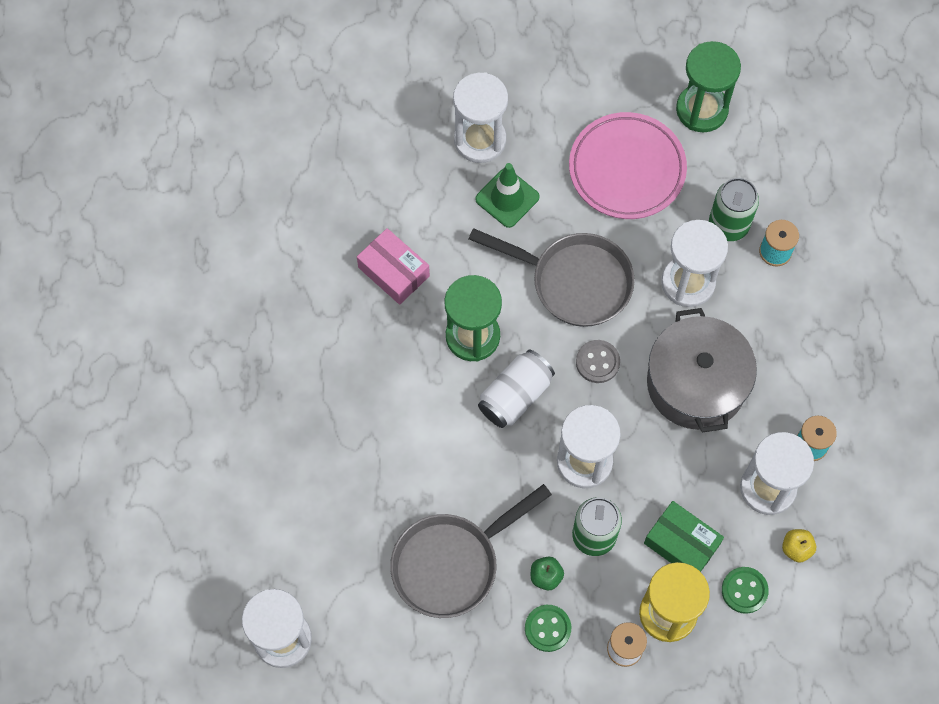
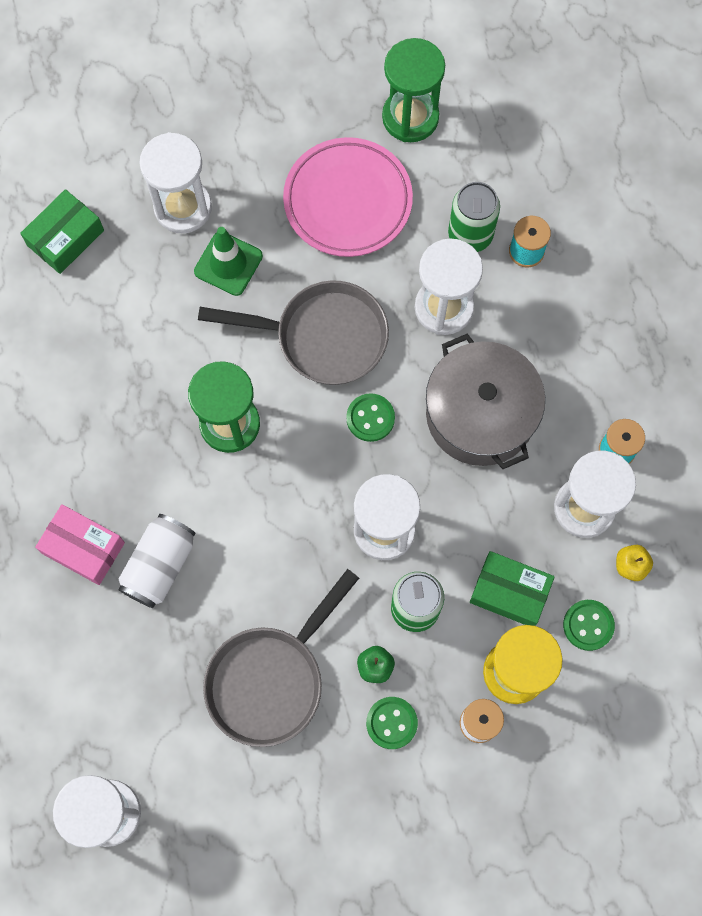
camera: 15 degrees left, 5 degrees up
pink box [357,228,430,305] -> pink box moved to [35,504,125,585]
white can [478,349,555,428] -> white can moved to [119,514,196,608]
grey button [576,340,620,383] -> green button [346,393,395,442]
none -> green box [20,189,104,274]

